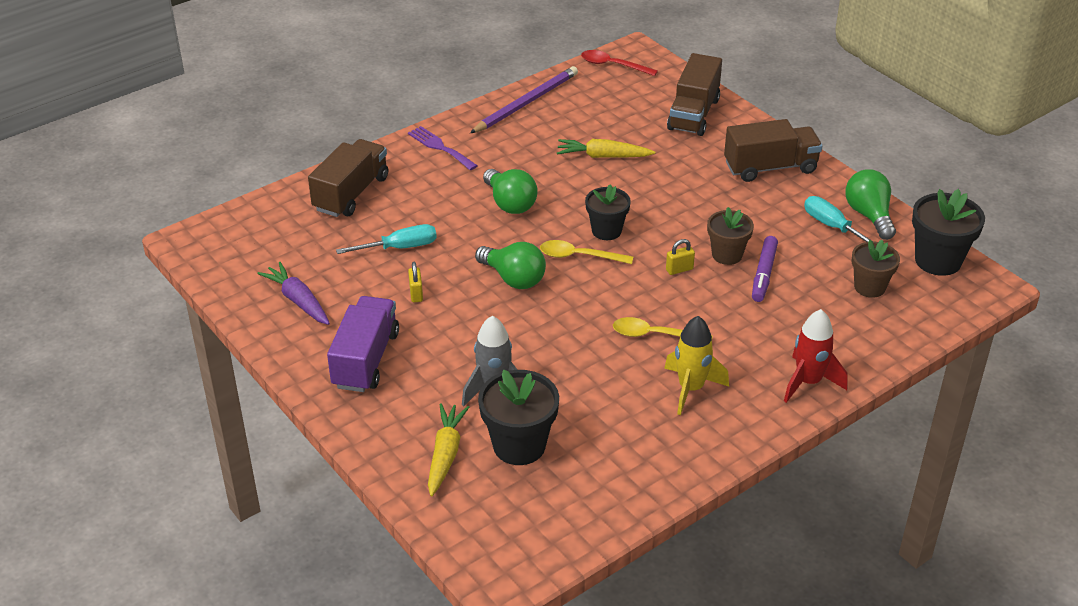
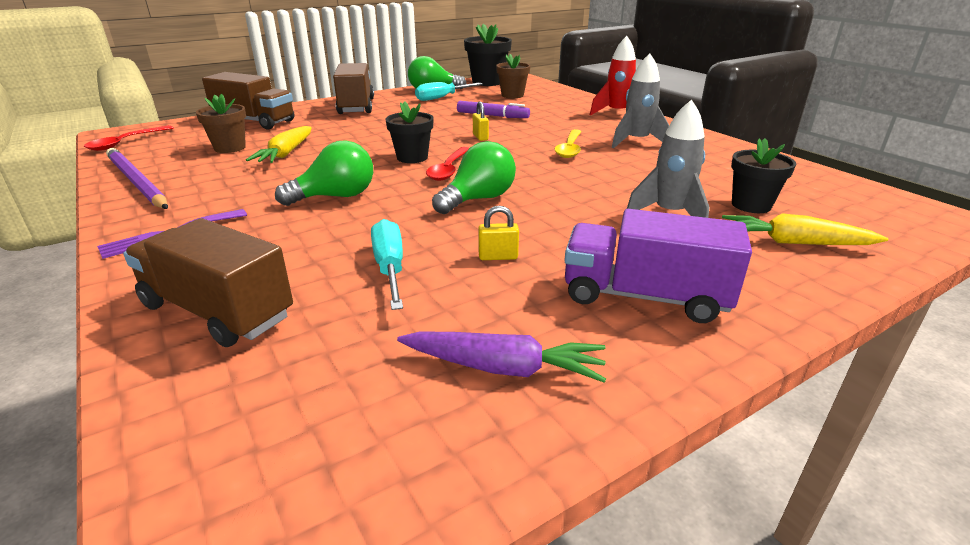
camera: 85 degrees left, 10 degrees down
purple carrot [257,262,330,325] -> purple carrot turned 135 degrees counterclockwise [397,331,606,383]
black flower pot [478,370,559,465] -> black flower pot [731,138,796,213], size x0.66
yellow spoon [540,240,633,264] -> red spoon [426,147,469,181]
yellow rocket [664,316,729,415] -> grey rocket [612,53,669,148]
brown flower pot [707,207,754,265] -> brown flower pot moved to [196,94,246,153]

